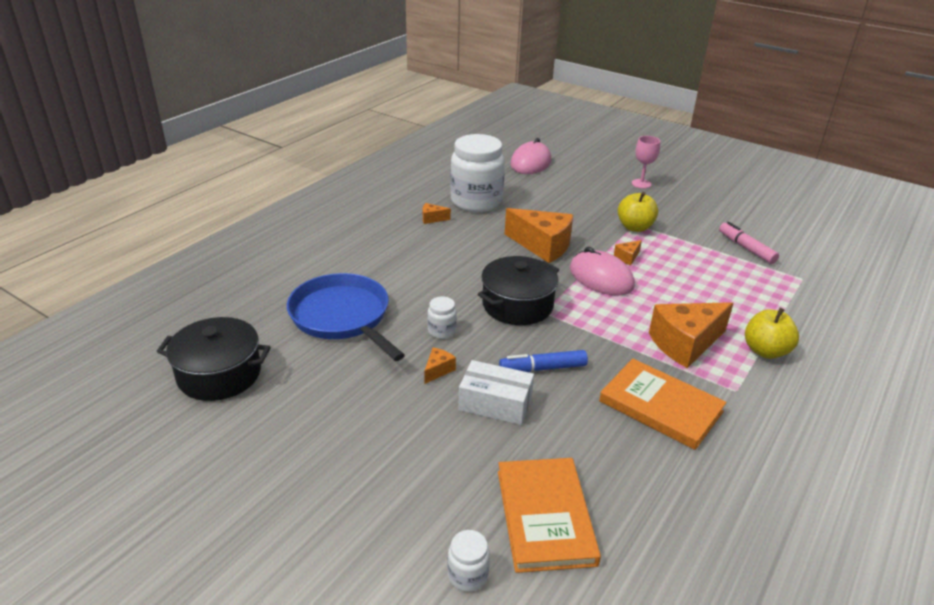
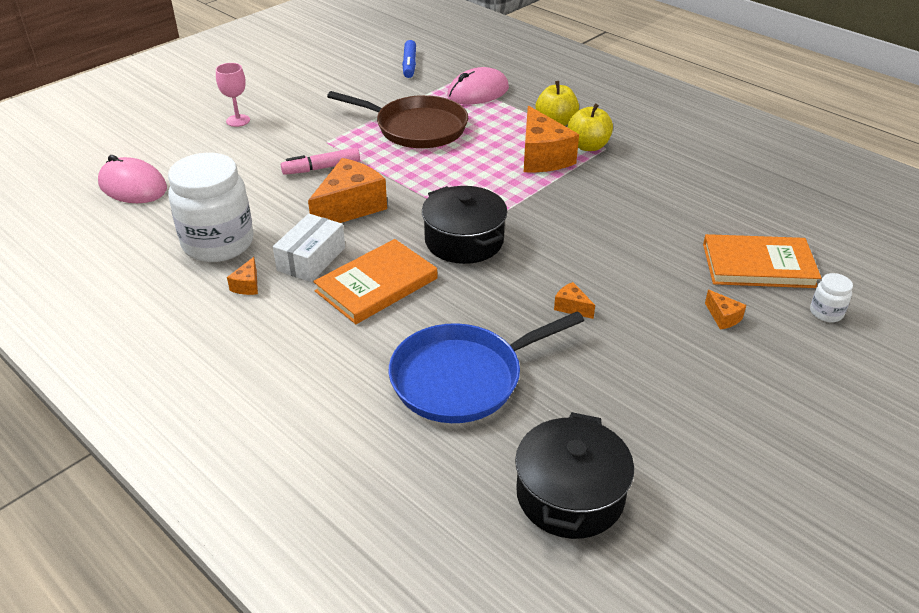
camera: 80 degrees left, 5 degrees up
white jar [428,296,457,339] -> none
white box [458,360,534,425] -> white box moved to [273,214,345,282]
blue marker [499,350,588,372] -> blue marker moved to [402,40,416,78]
pink mouse [570,247,635,296] -> pink mouse moved to [447,67,509,104]
orange book [599,359,727,450] -> orange book moved to [313,239,437,324]
orange cheese [614,240,642,265] -> orange cheese moved to [705,290,746,330]
yellow apple [618,192,658,232] -> yellow apple moved to [568,104,613,151]
pink marker [719,222,779,264] -> pink marker moved to [281,148,360,175]
none -> brown pan [327,91,468,148]

